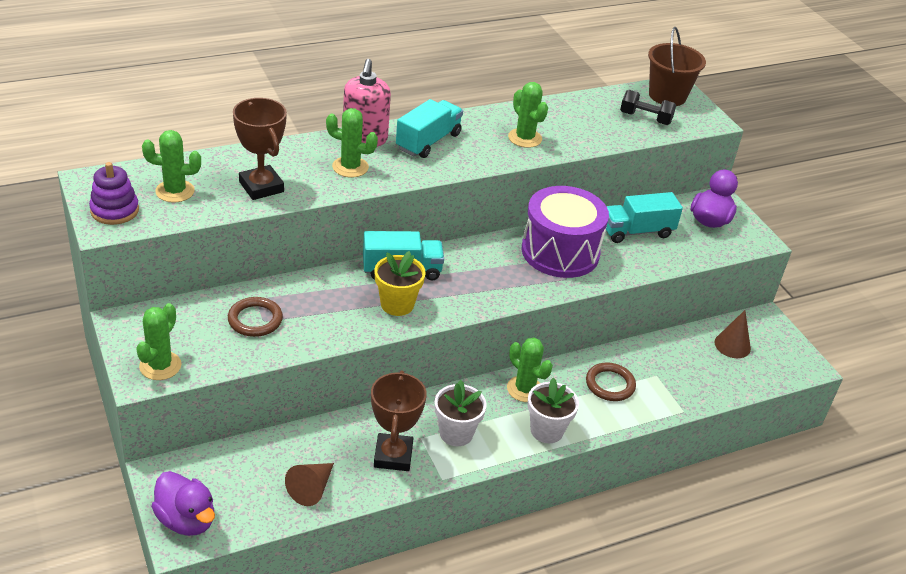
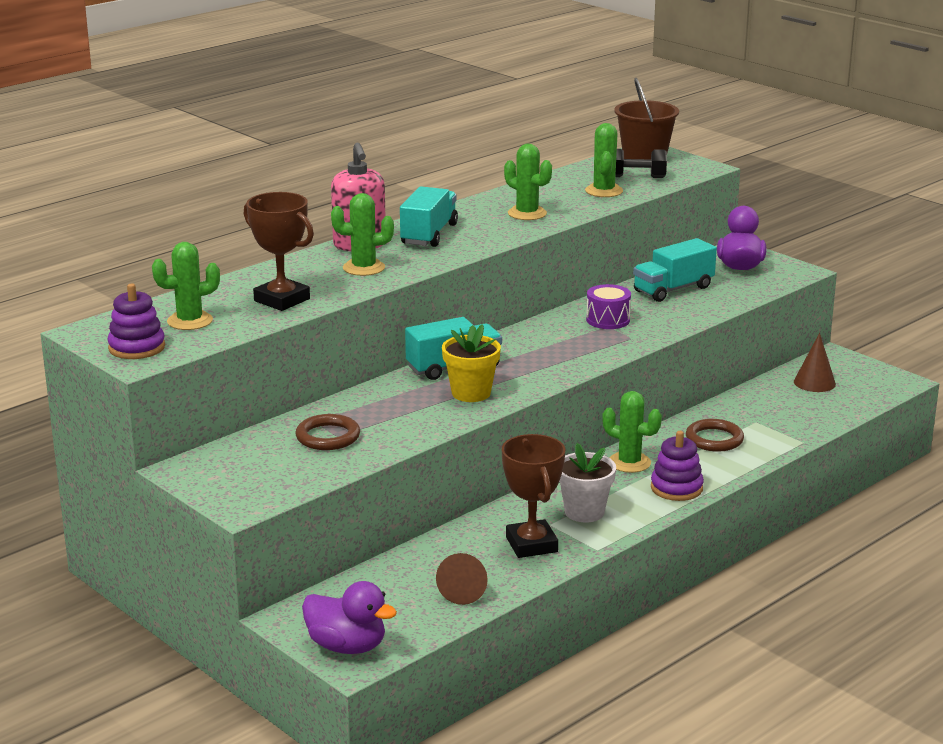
camera: 15 degrees left, 15 degrees down
green cactus [136,303,181,380] -> green cactus moved to [585,123,623,197]
purple drum [522,186,609,278] -> purple drum [586,284,631,329], size x0.48
white flower pot [527,378,579,443] -> purple stacking toy [651,431,704,501]

